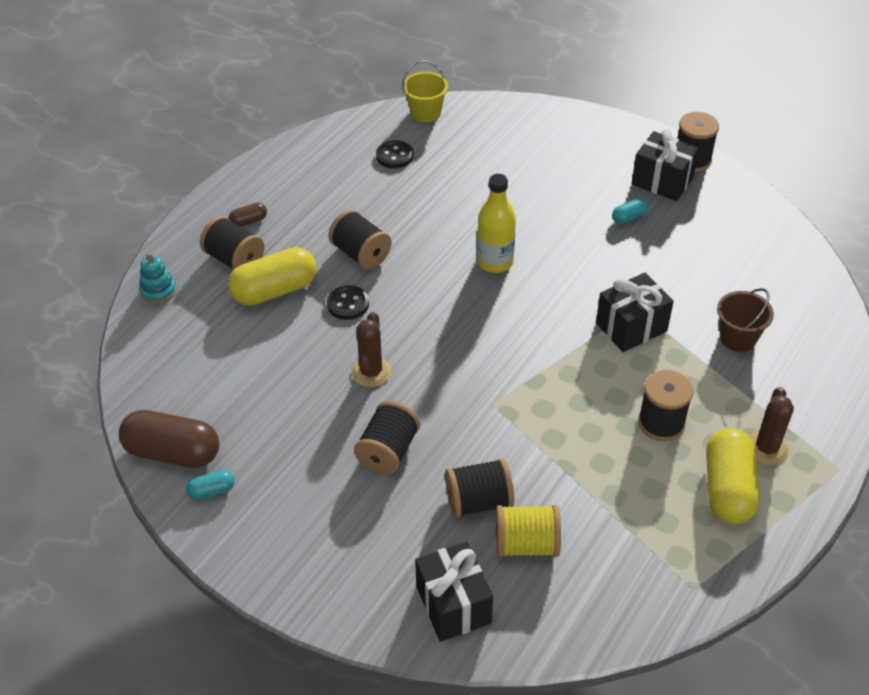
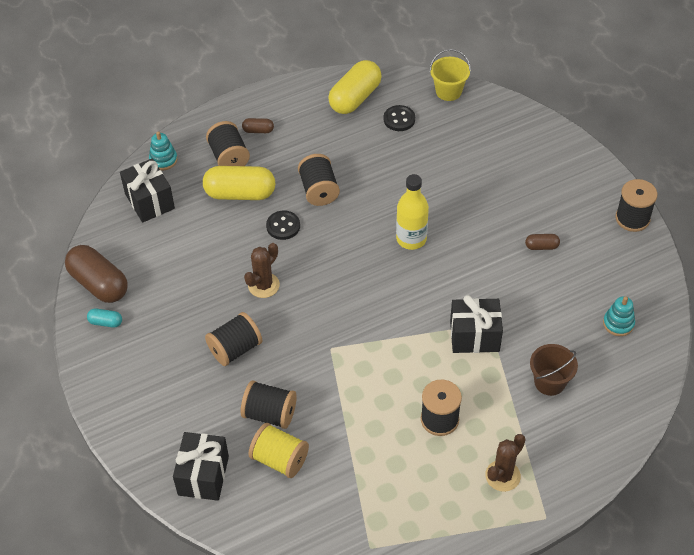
camera: 30 degrees right, 5 degrees up
turquoise capsule [612,198,648,224] -> brown capsule [525,234,560,250]
black gift [632,129,699,201] -> black gift moved to [120,158,175,223]
yellow capsule [706,428,760,524] -> yellow capsule moved to [328,60,382,114]
none -> turquoise stacking toy [603,296,635,336]

